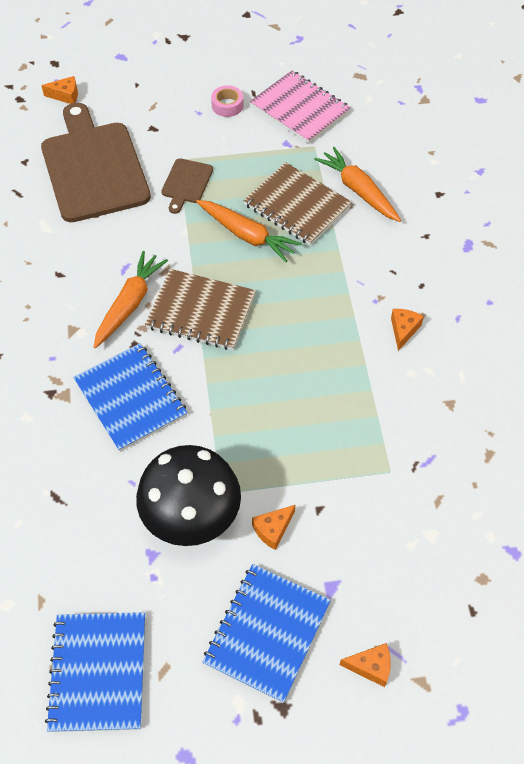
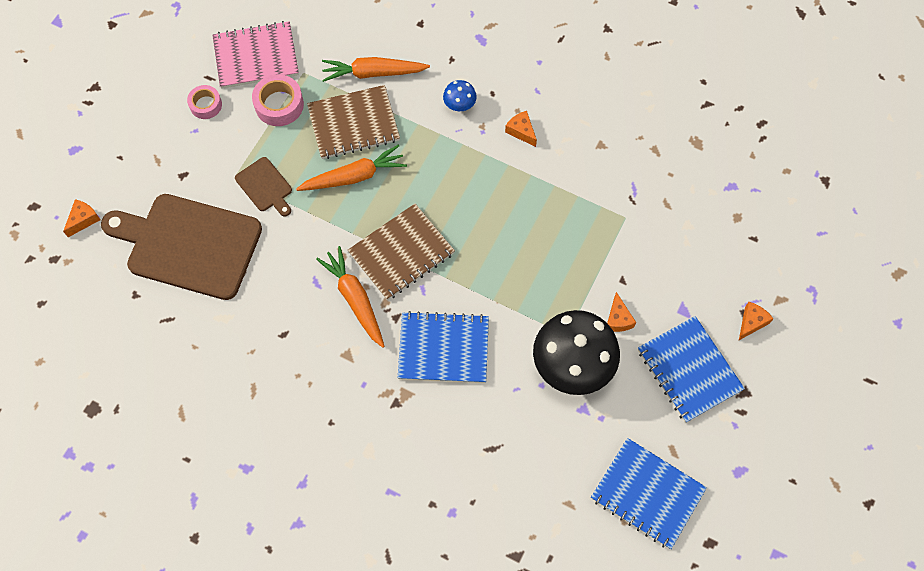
camera: 55 degrees left, 10 degrees up
none -> pink tape [252,74,304,126]
none -> blue mushroom [443,80,477,111]

